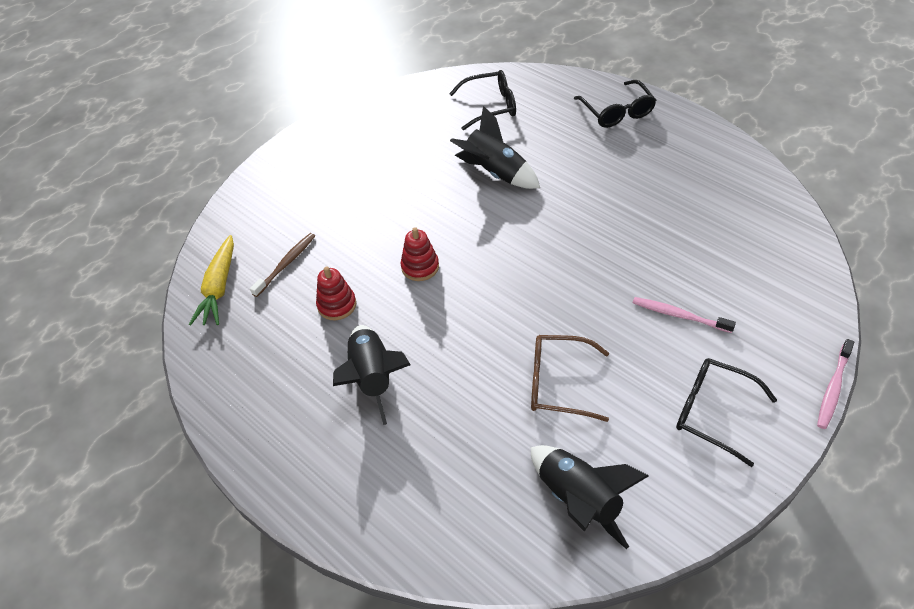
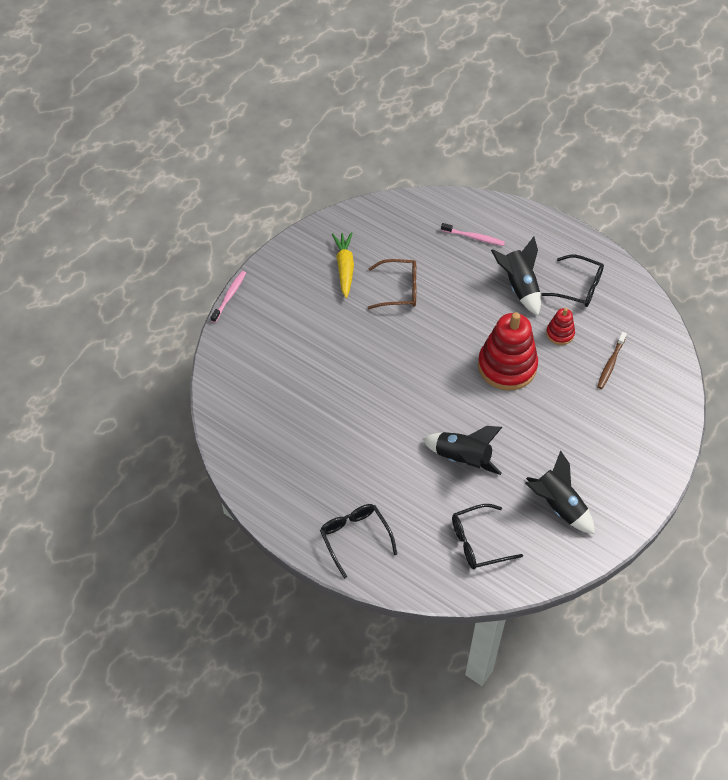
camera: 170 degrees right, 5 degrees up
yellow carrot [189,235,234,325] -> yellow carrot moved to [332,232,354,298]
red stacking toy [401,227,439,281] -> red stacking toy [478,312,538,391], size x2.06
black rocket [531,445,649,549] -> black rocket moved to [525,450,595,534]
pink toothbrush [633,297,736,333] -> pink toothbrush moved to [441,223,505,246]
black glasses [676,358,777,467] -> black glasses moved to [541,255,604,307]

